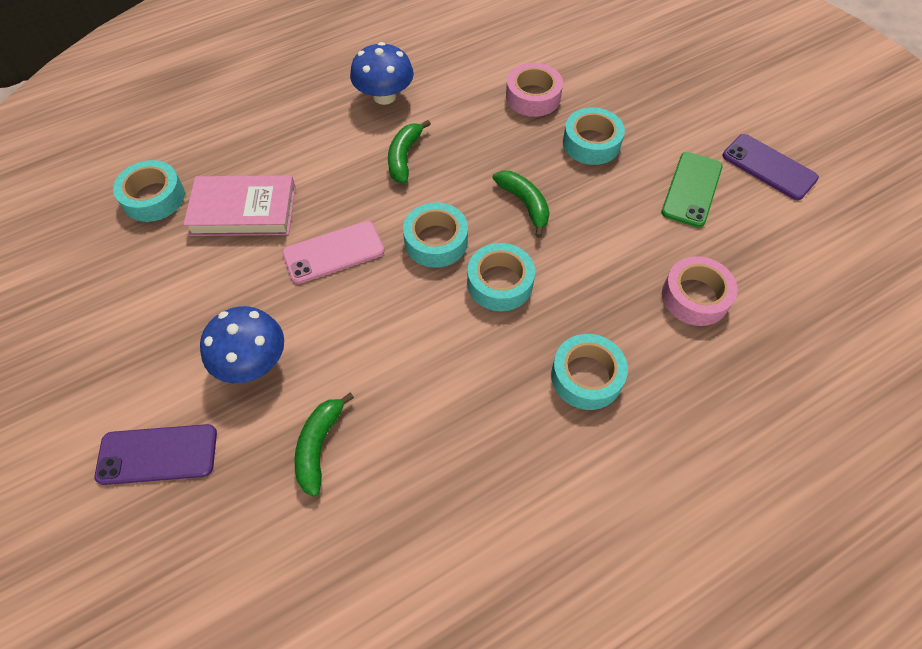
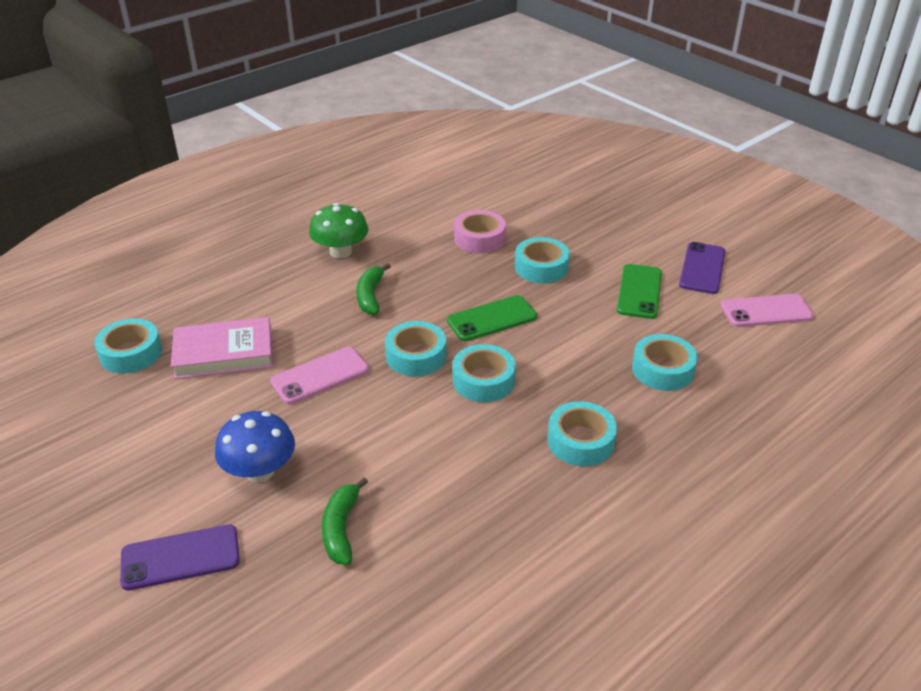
camera: 10 degrees left, 20 degrees down
blue mushroom [350,42,414,105] -> green mushroom [309,203,368,258]
green banana [493,170,550,238] -> green phone [447,295,537,341]
pink tape [662,256,738,326] -> turquoise tape [632,334,698,391]
purple phone [723,134,819,200] -> purple phone turned 75 degrees clockwise [679,242,725,294]
none -> pink phone [720,294,814,327]

